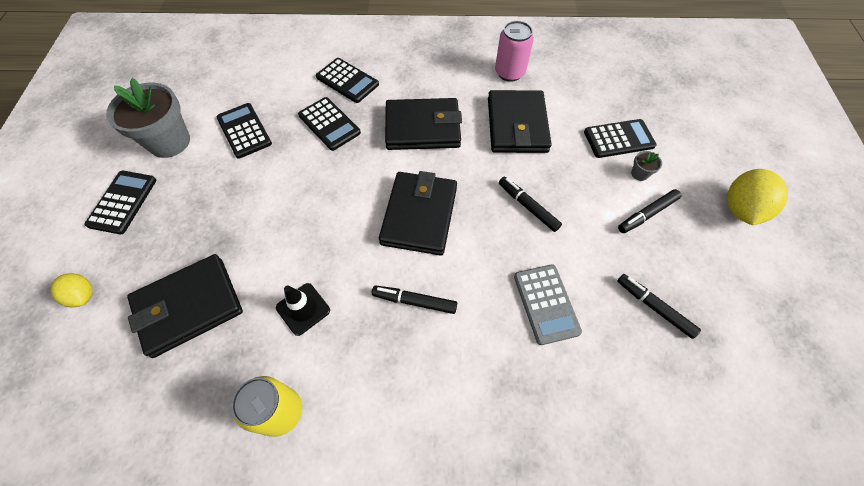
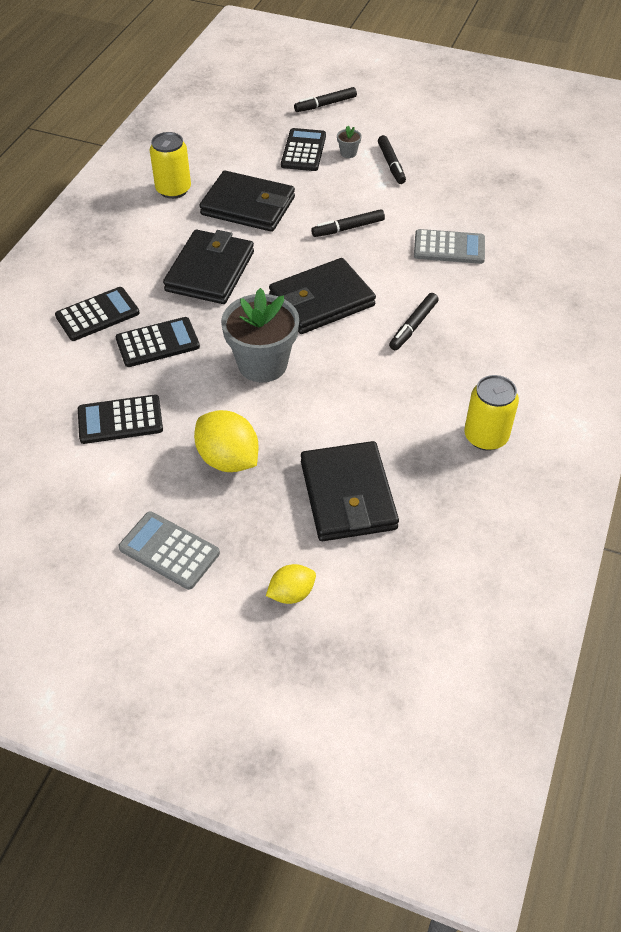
camera: 70 degrees left, 10 degrees down
black calculator [85,171,157,235] -> grey calculator [118,511,220,590]
grey flower pot [106,78,190,158] -> grey flower pot moved to [221,288,299,383]
black traffic cone [276,283,330,336] -> none
black wallet [379,171,457,256] -> black wallet turned 60 degrees counterclockwise [269,258,376,334]
pink can [495,21,534,82] -> yellow can [150,132,191,199]
black marker [617,274,701,339] -> black marker moved to [294,87,357,112]
yellow lemon [727,169,788,225] -> yellow lemon moved to [194,410,258,472]

